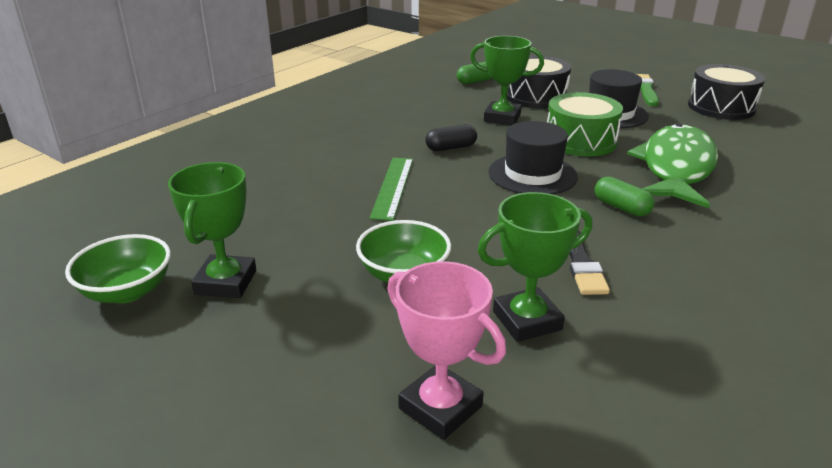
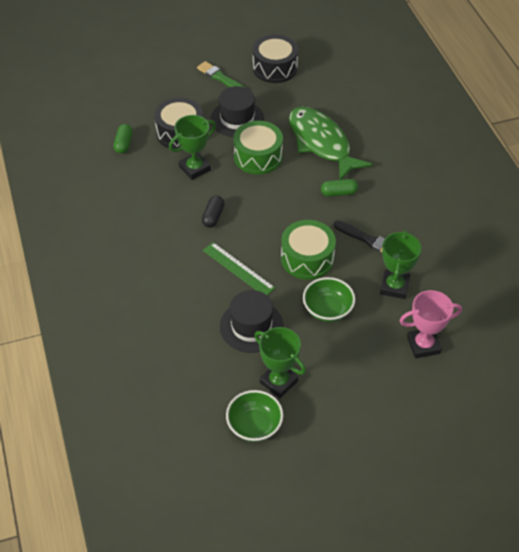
camera: 55 degrees left, 20 degrees up
black hat [488,121,578,194] -> black hat moved to [220,290,283,353]
none -> green drum [281,220,336,280]

